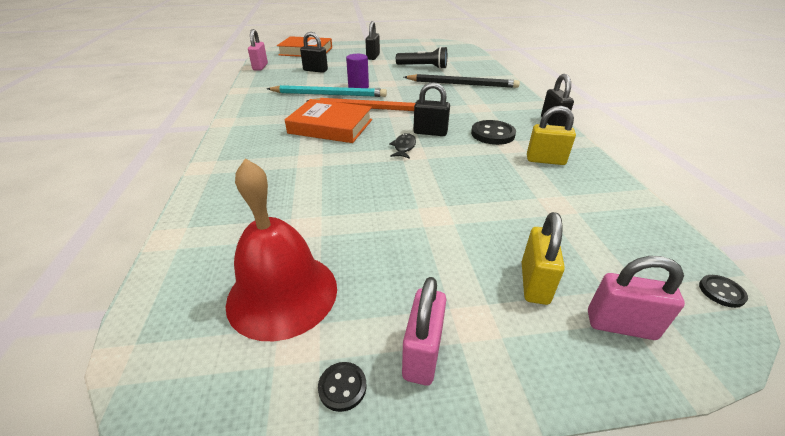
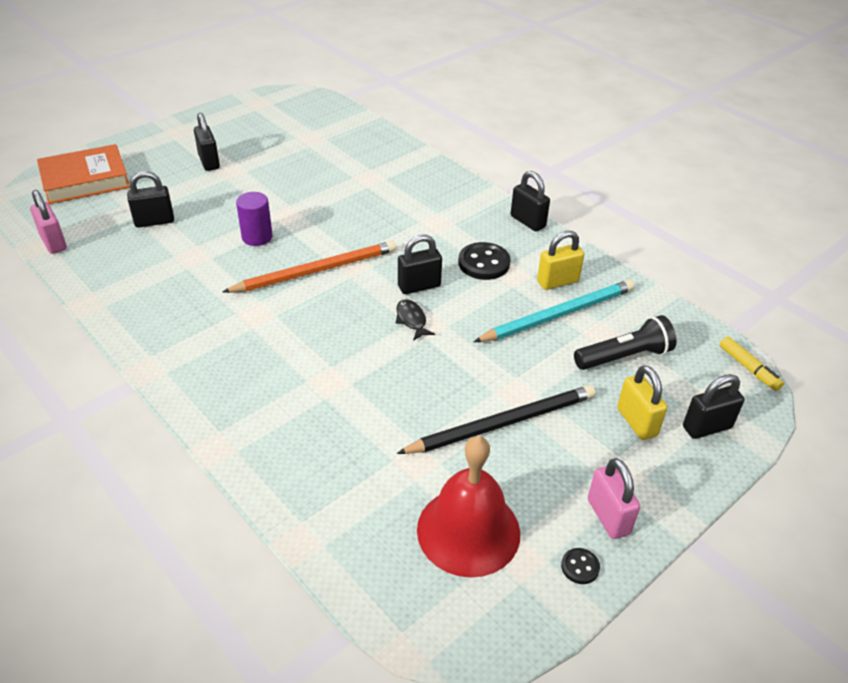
camera: 35 degrees left, 5 degrees up
turquoise pencil [267,85,387,97] -> turquoise pencil moved to [474,280,635,342]
orange book [285,99,372,143] -> none
black flashlight [396,46,447,69] -> black flashlight moved to [574,315,676,370]
black pencil [404,74,520,88] -> black pencil moved to [397,385,596,454]
pink padlock [588,256,685,340] -> black padlock [683,374,744,439]
black button [699,275,748,308] -> yellow marker [720,336,784,391]

